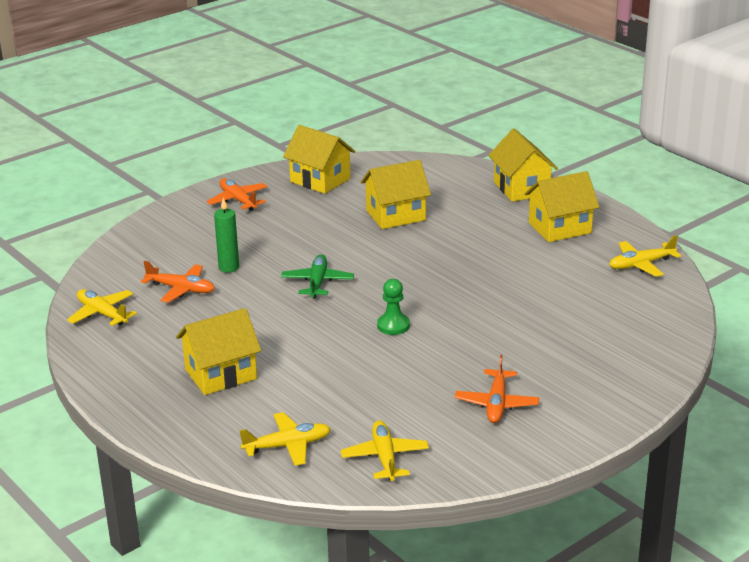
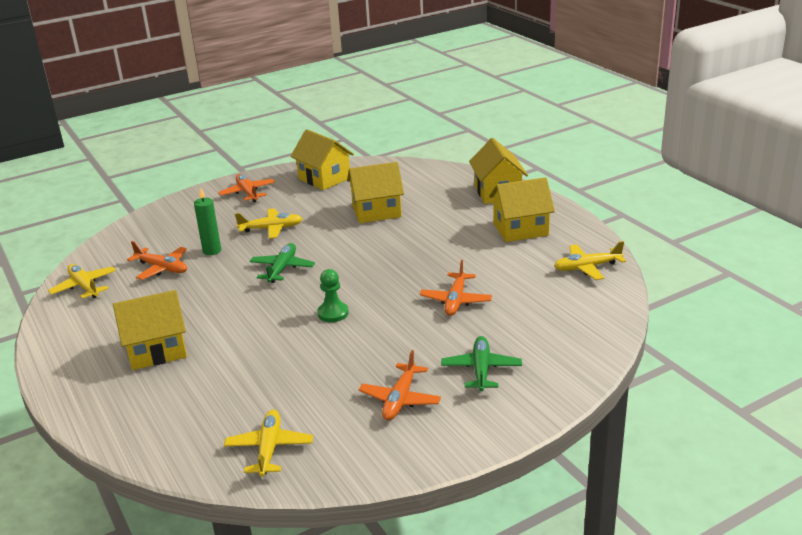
camera: 10 degrees right, 0 degrees up
yellow plane [239,412,331,466] -> yellow plane moved to [235,208,302,239]
none -> orange plane [420,260,492,316]
none -> green plane [441,336,522,391]

